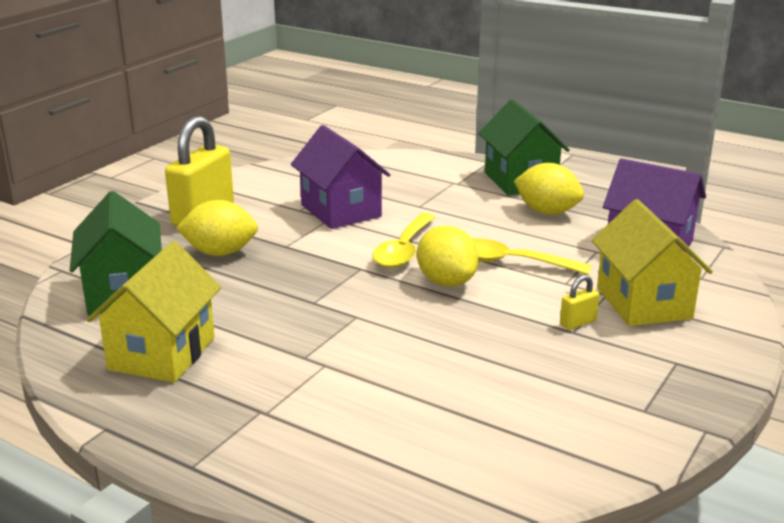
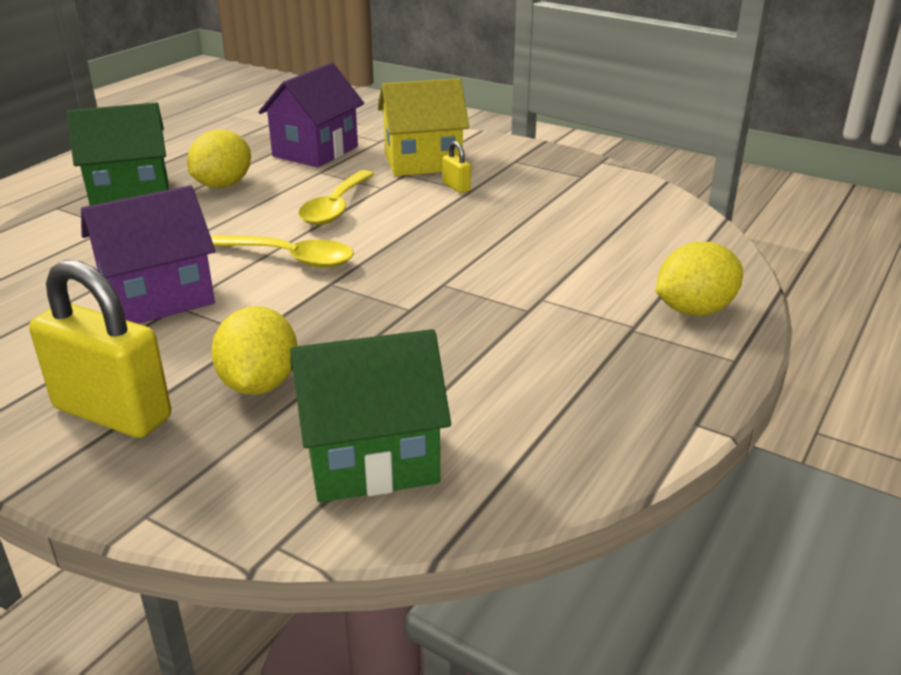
camera: 90 degrees left, 5 degrees up
yellow house [87,241,221,382] -> none
yellow lemon [417,226,479,287] -> yellow lemon moved to [656,242,743,316]

